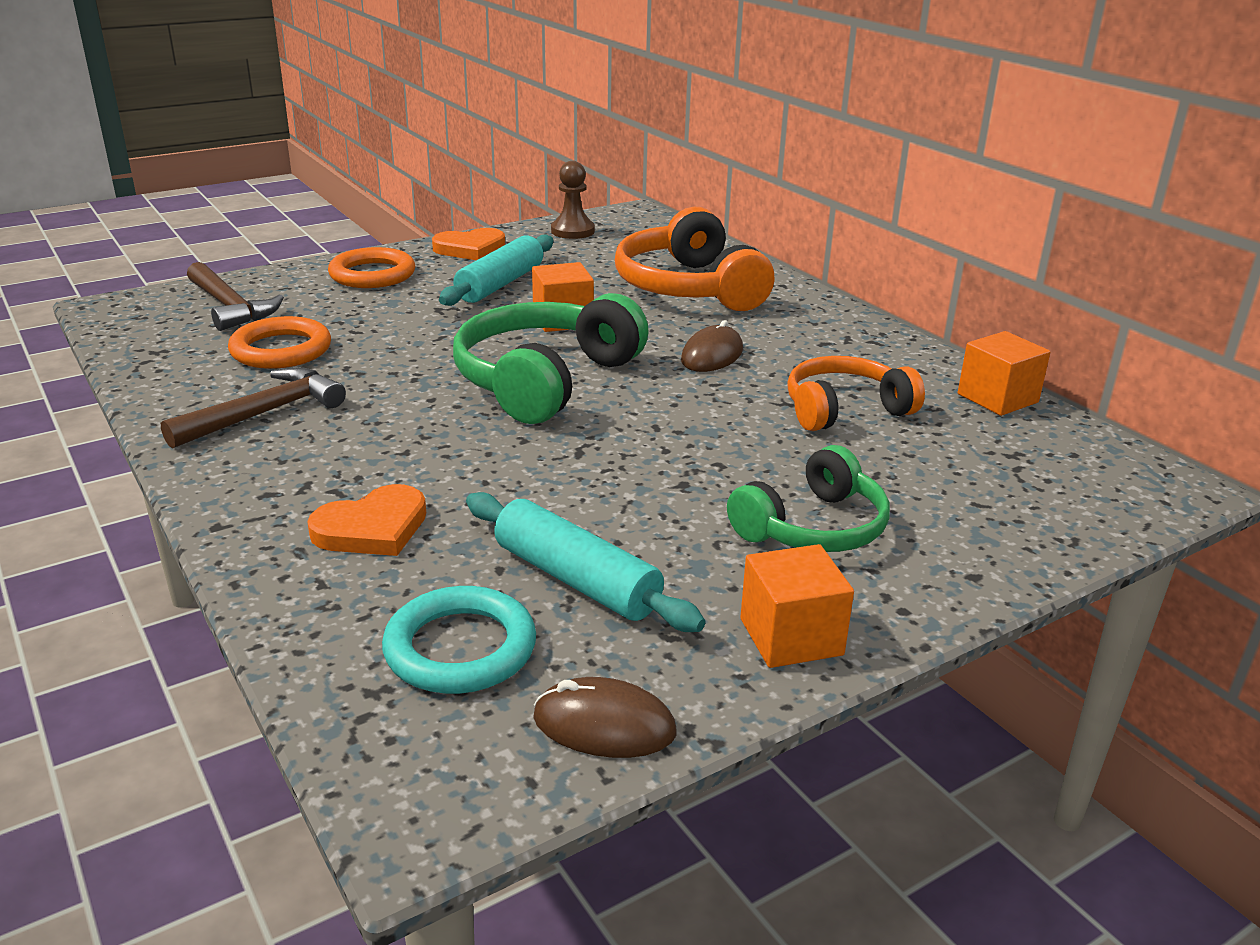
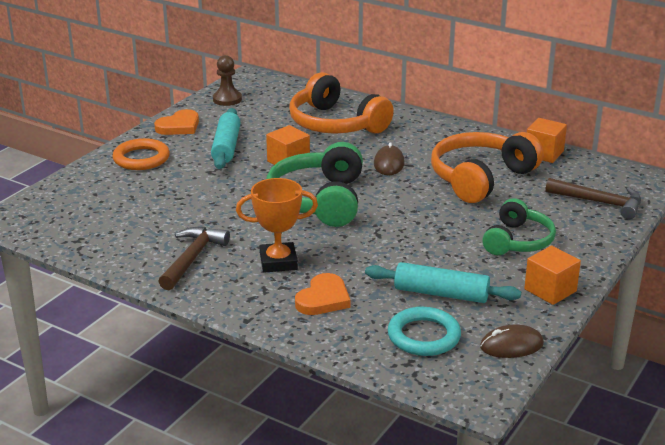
camera: 25 degrees left, 0 degrees up
brown hammer [187,262,284,331] -> brown hammer moved to [546,178,641,219]
orange ring [228,316,331,369] -> none
orange headphones [787,356,925,431] -> orange headphones [431,132,543,203], size x1.56
none -> orange trophy [236,178,318,273]

